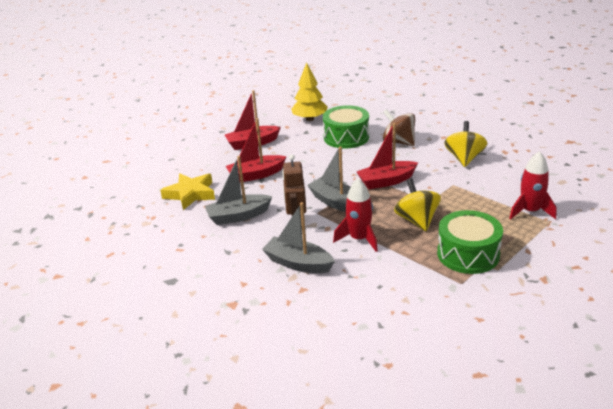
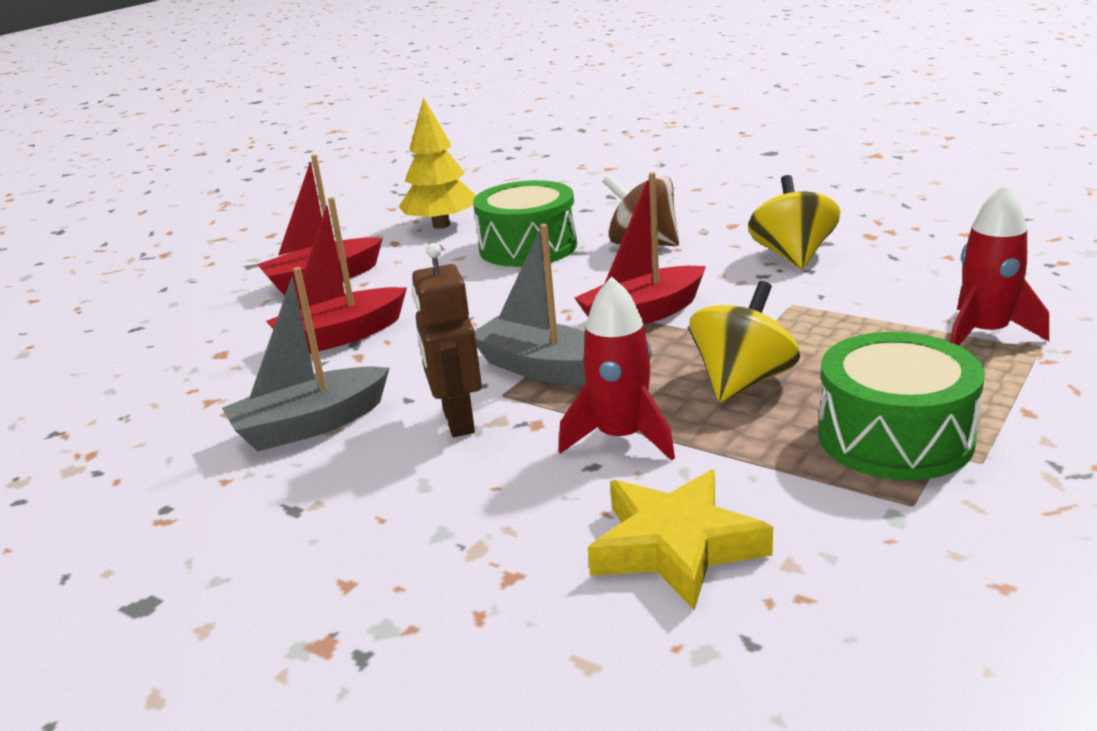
camera: 10 degrees left, 5 degrees down
yellow star [160,173,215,210] -> yellow star moved to [588,470,773,610]
grey boat [262,202,335,273] -> none
yellow spinning top [394,178,441,231] -> yellow spinning top turned 60 degrees clockwise [690,281,800,402]

